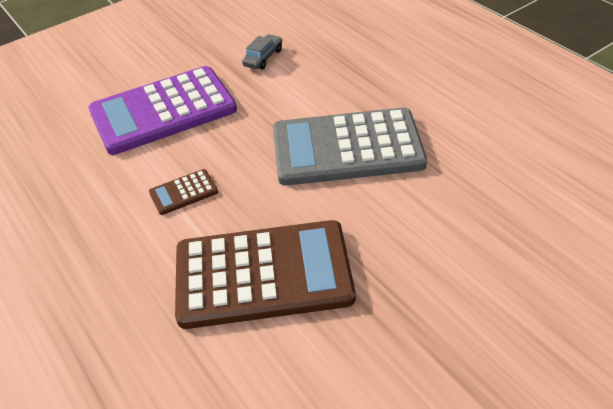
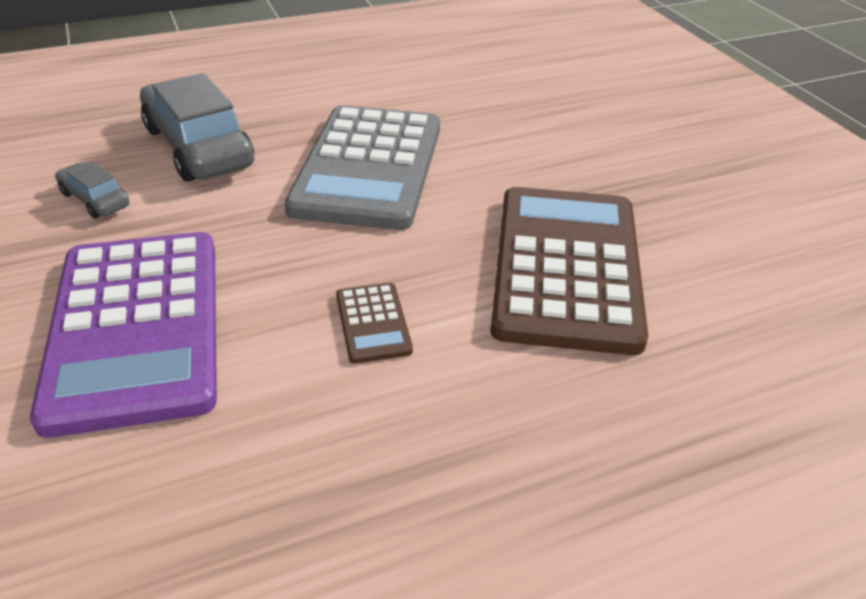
camera: 80 degrees left, 5 degrees down
none -> grey car [140,73,254,182]

